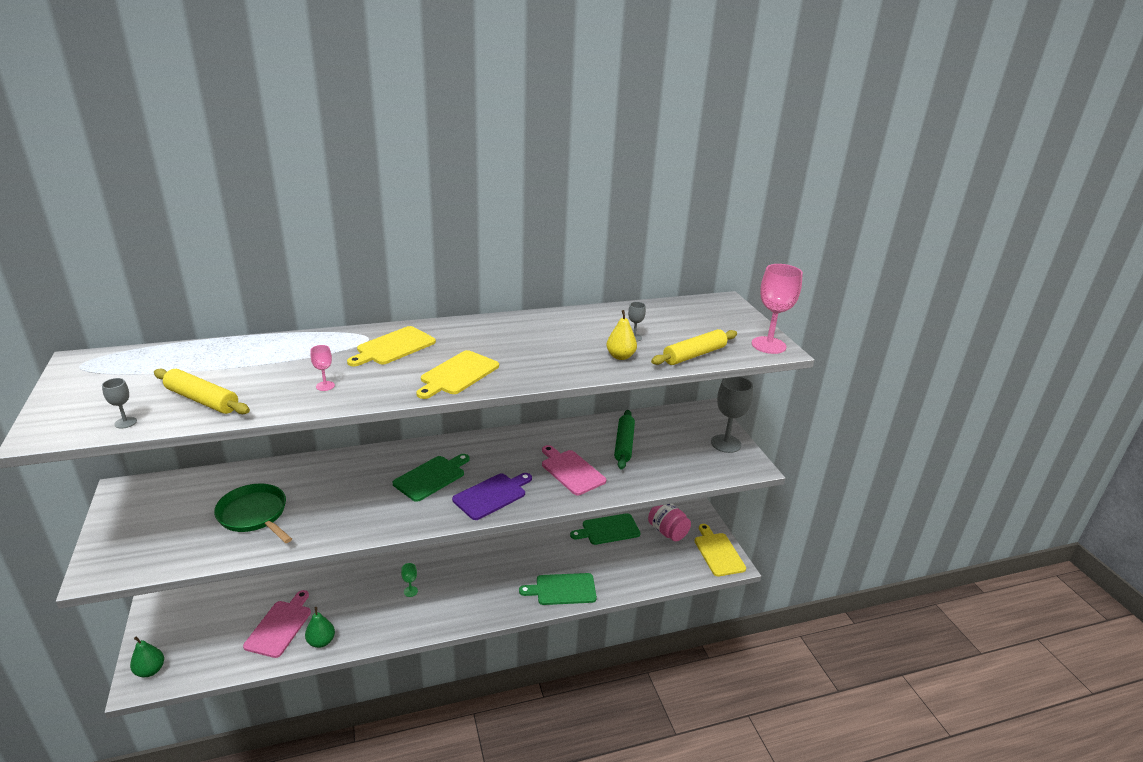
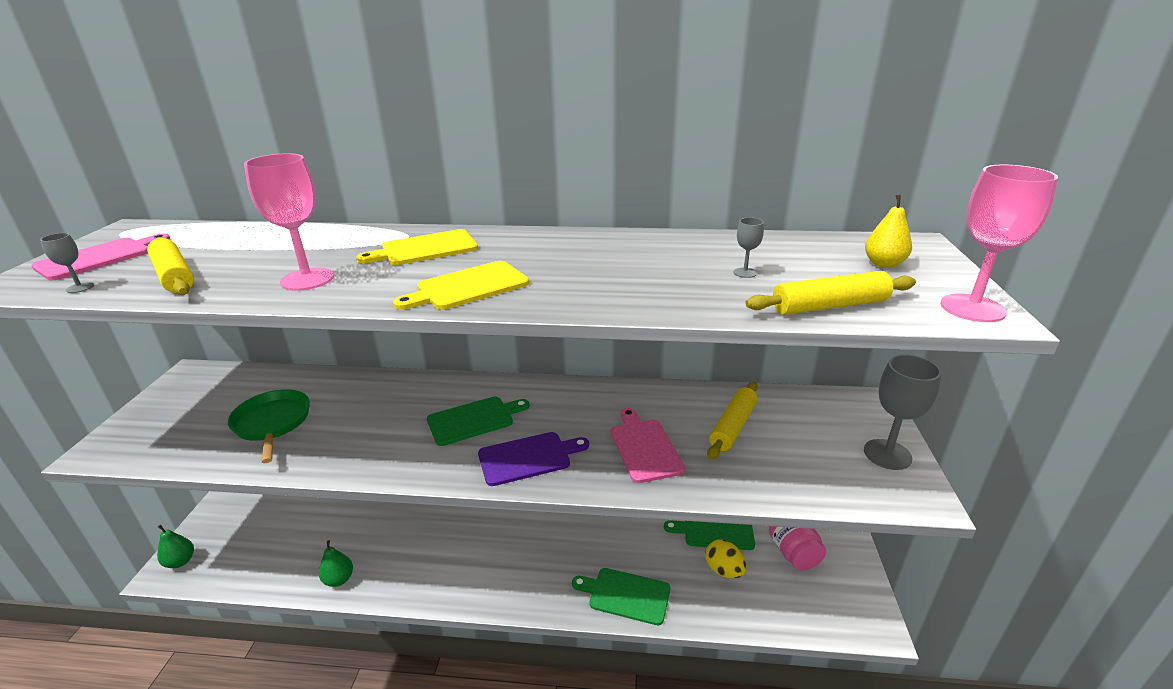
camera: 25 degrees right, 0 degrees up
pink cutting board [243,590,311,658] -> pink cutting board moved to [31,234,170,280]
pink goblet [310,345,335,391] -> pink goblet [244,153,334,291], size x2.21
green goblet [401,563,418,597] -> none
yellow pear [606,310,637,360] -> yellow pear moved to [865,195,912,268]
green rolling pin [614,410,635,470] -> yellow rolling pin [707,382,758,460]
yellow cutting board [695,524,746,577] -> none
none -> yellow egg [705,539,747,579]

